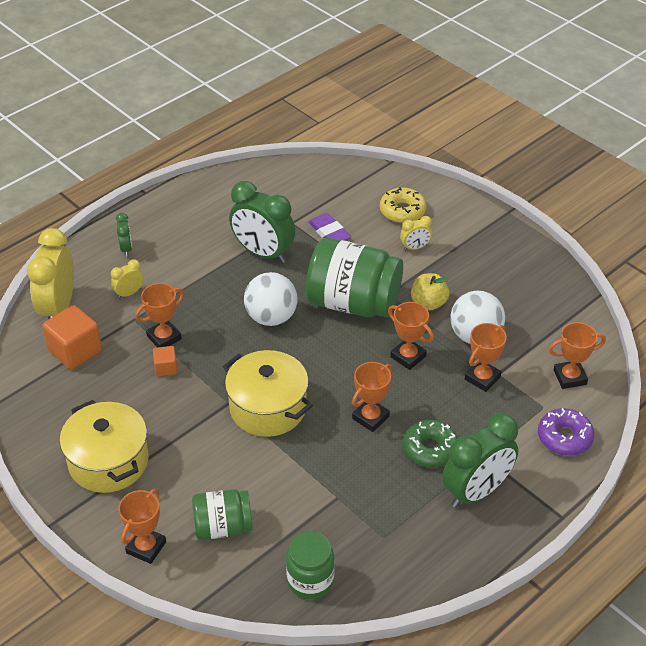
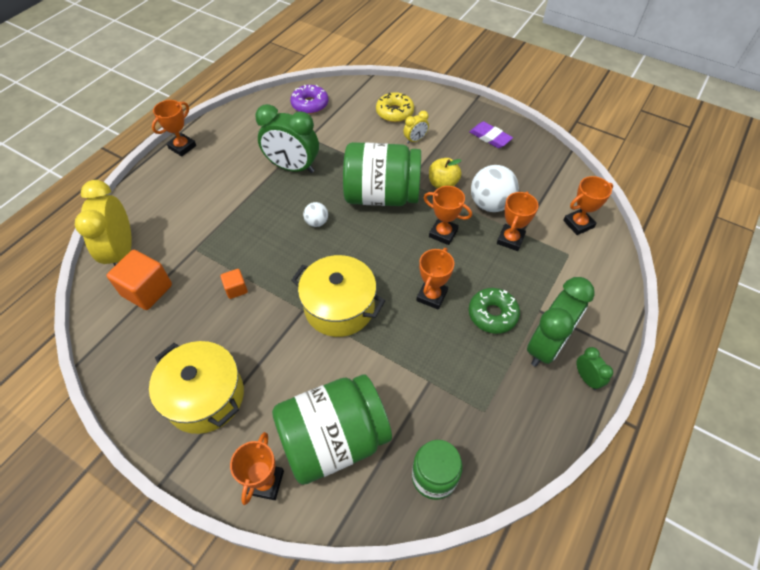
camera: 15 degrees left, 10 degrees up
yellow clock [111,259,144,299] -> none
green clock [116,213,132,257] -> green clock moved to [577,347,613,390]
orange trophy [135,283,184,347] -> orange trophy moved to [152,100,196,156]
green jar [192,489,253,540] -> green jar [272,374,392,485], size x1.76
white ball [244,272,298,326] -> white ball [303,202,328,227], size x0.52
purple eraser [308,213,351,241] -> purple eraser moved to [469,121,513,148]
purple donut [538,408,595,456] -> purple donut moved to [290,85,328,114]

